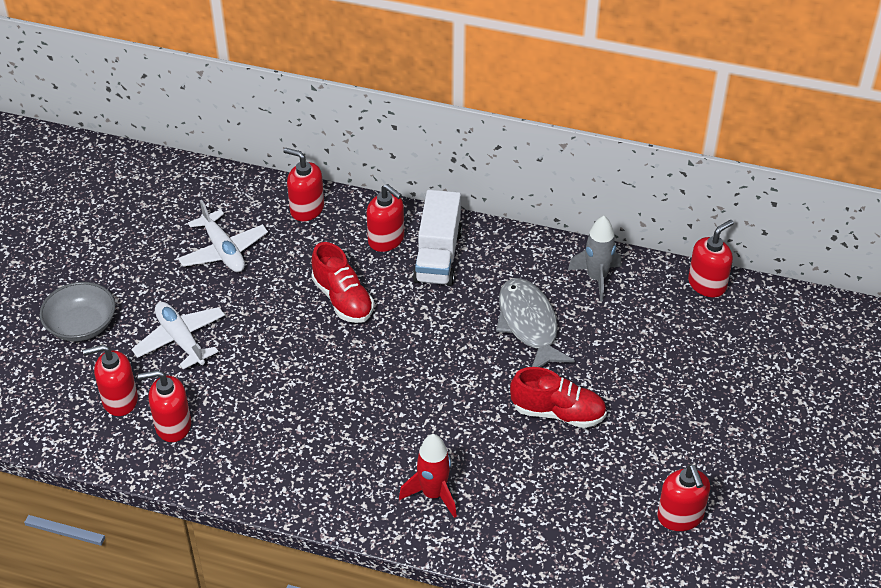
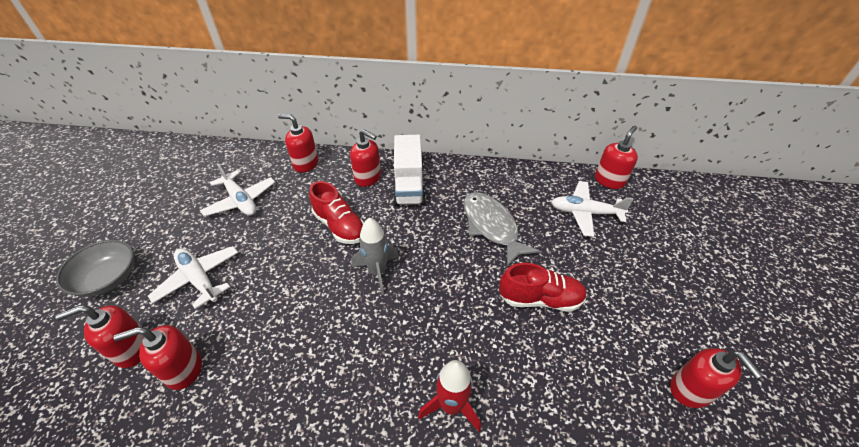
camera: 10 degrees left, 0 degrees up
grey rocket [568,216,621,301] -> grey rocket moved to [351,218,399,295]
none -> white plane [551,181,634,237]

